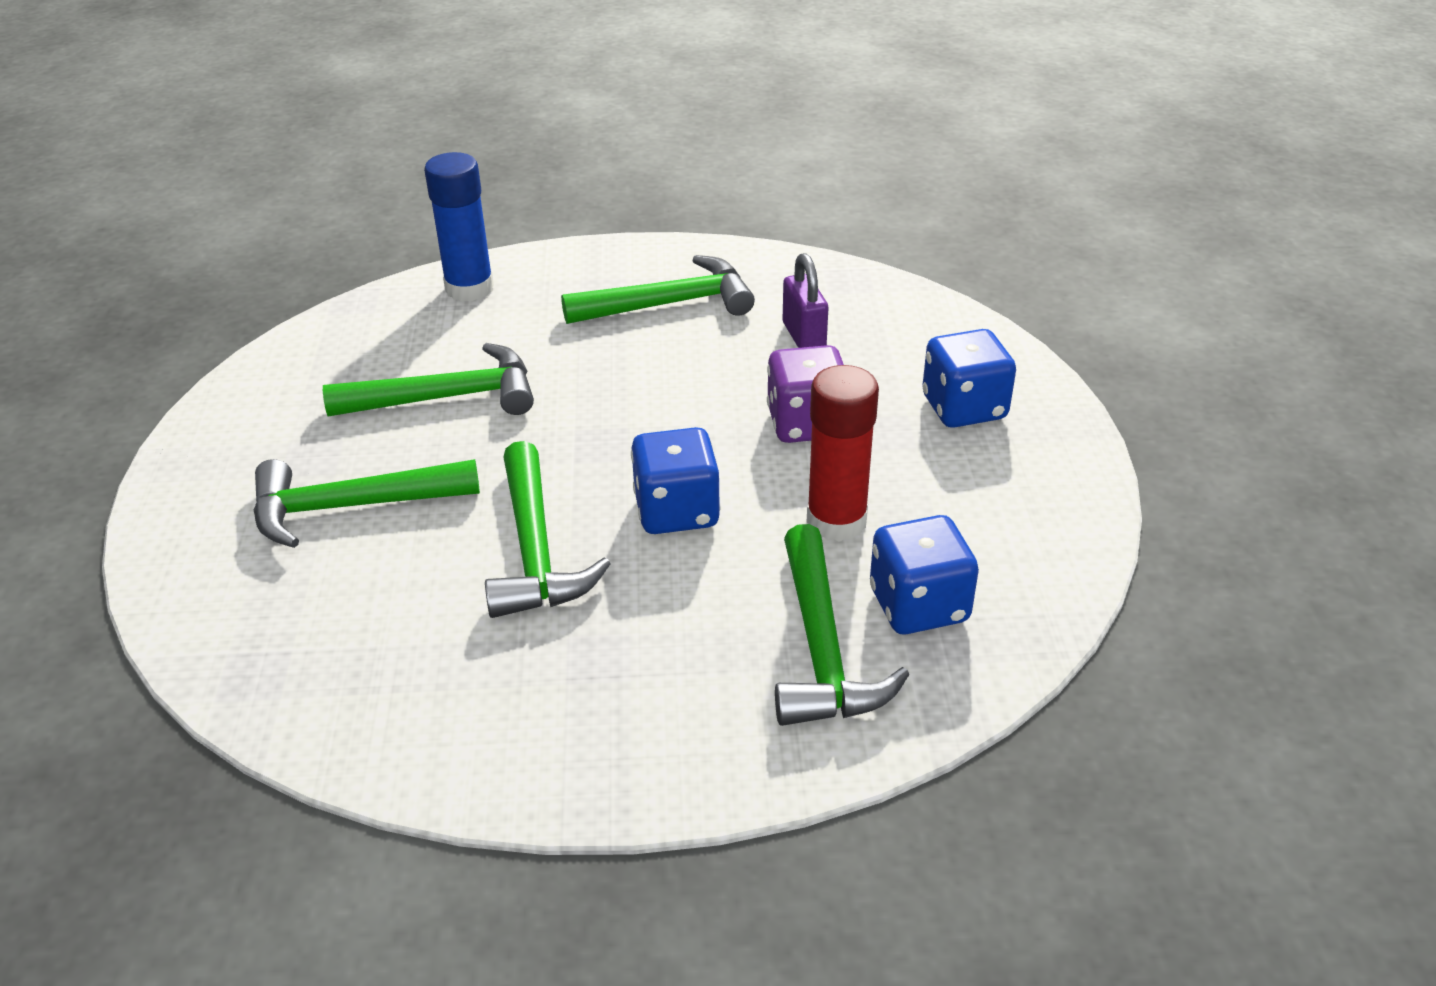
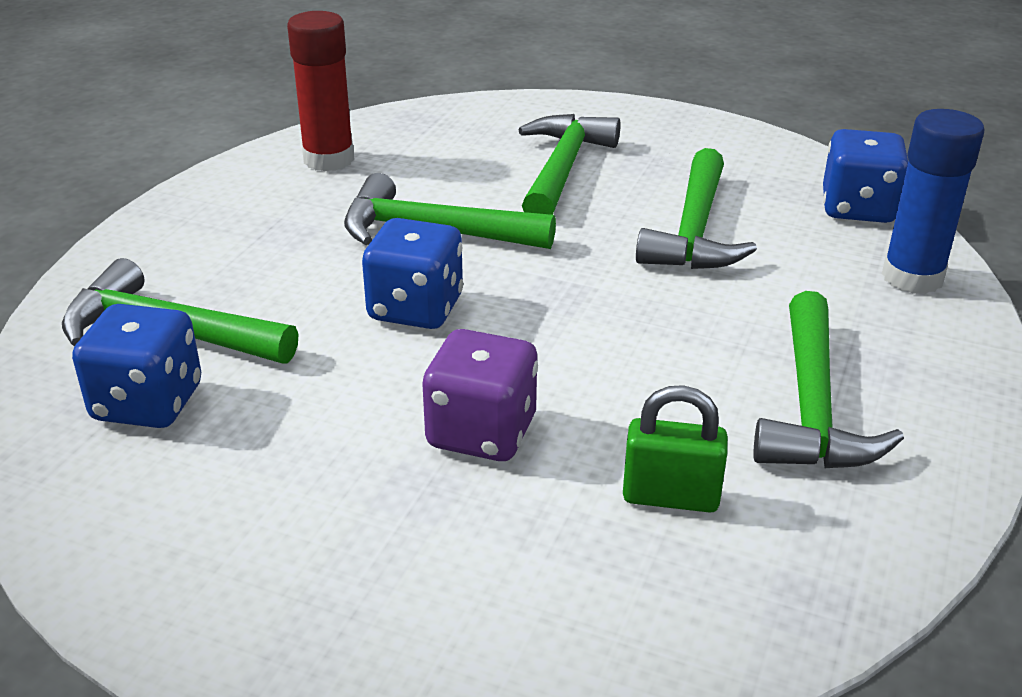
camera: 115 degrees right, 5 degrees down
purple padlock [783,253,828,348] -> green padlock [623,385,728,513]
red glue stick [807,365,879,542] -> red glue stick moved to [287,11,354,171]
blue dice [922,329,1016,428] -> blue dice moved to [823,129,908,223]

